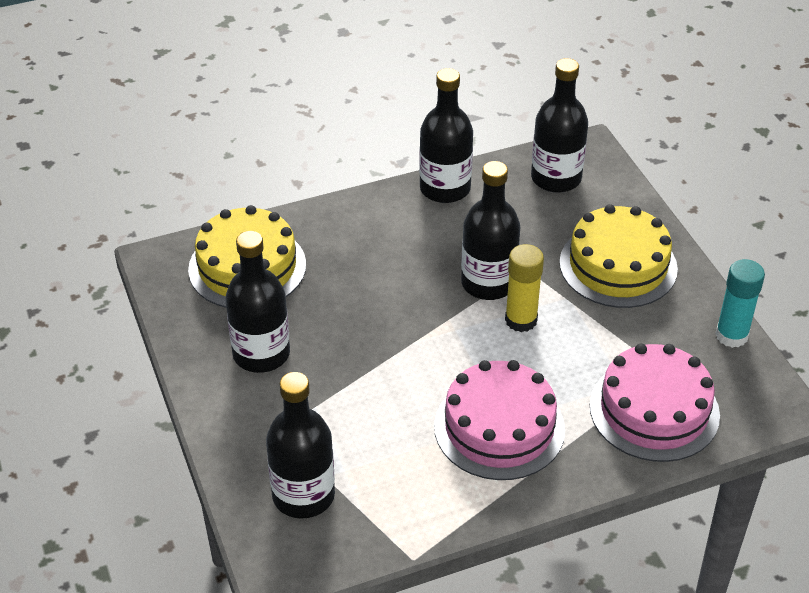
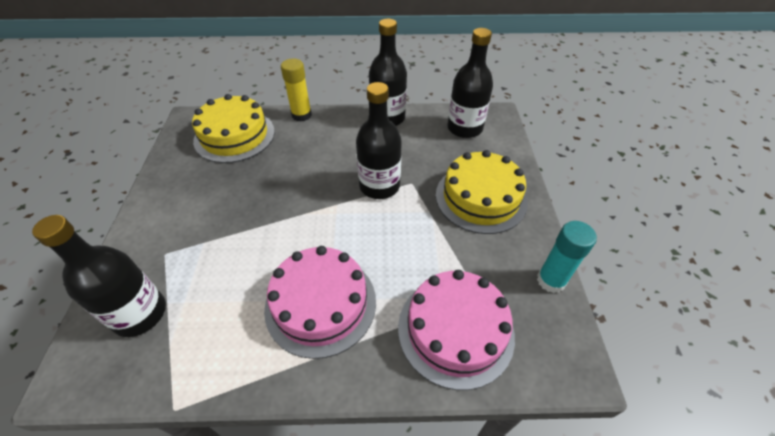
camera: 20 degrees right, 5 degrees up
black bottle [225,231,290,373] -> none
yellow glue stick [505,244,544,332] -> yellow glue stick moved to [281,59,312,122]

